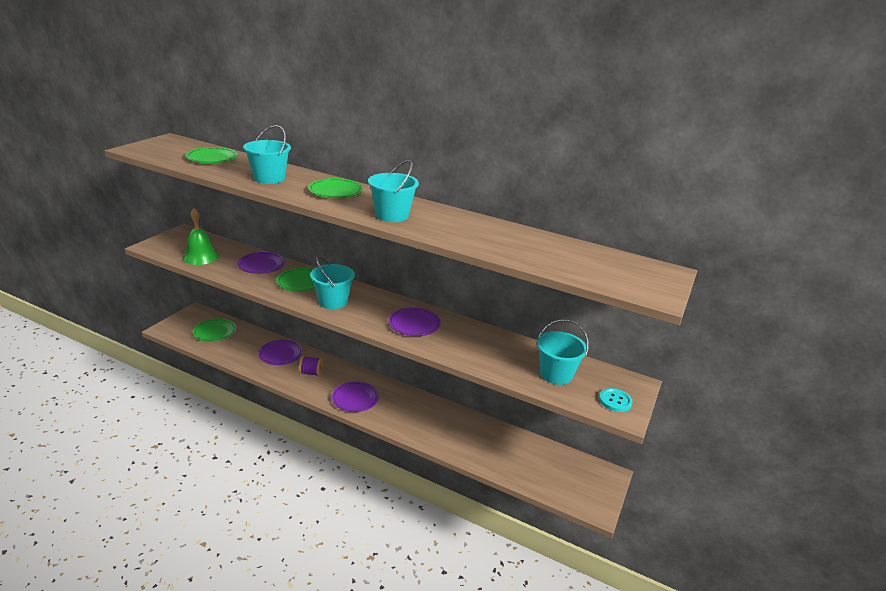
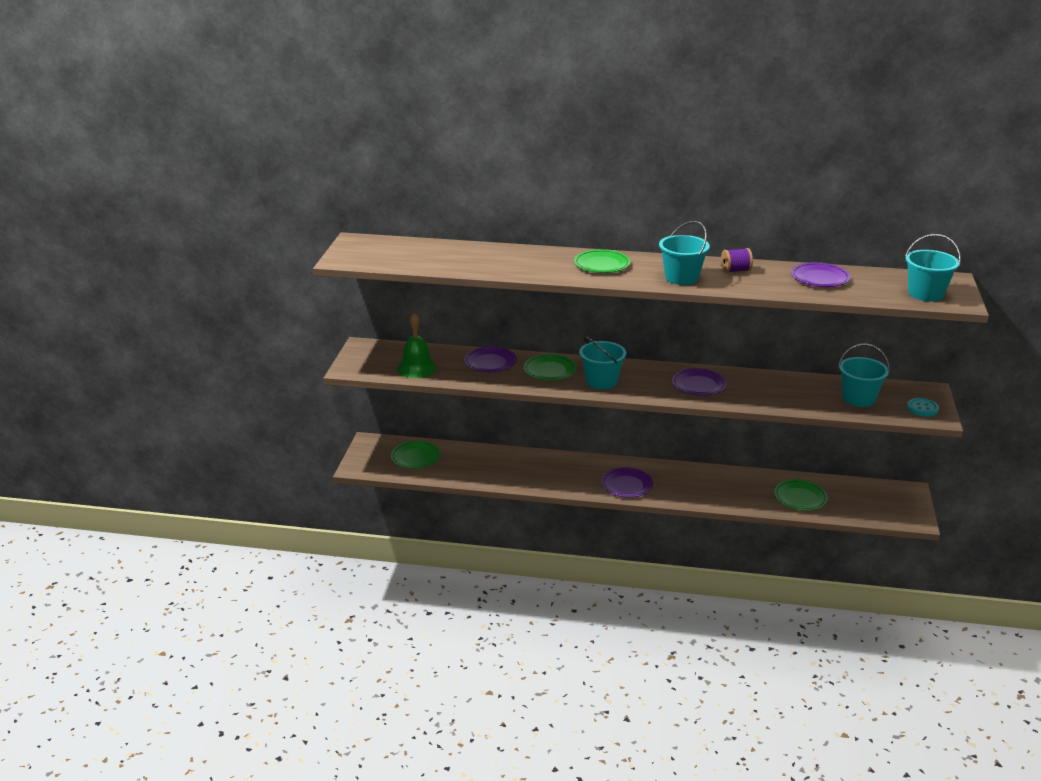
camera: 15 degrees left, 0 degrees up
green plate [185,147,238,163] -> green plate moved to [774,480,828,511]
turquoise bucket [243,125,291,184] -> turquoise bucket moved to [905,234,961,301]
purple plate [258,340,303,365] -> purple plate moved to [791,262,850,287]
purple spool [299,356,323,376] -> purple spool moved to [721,248,753,273]

